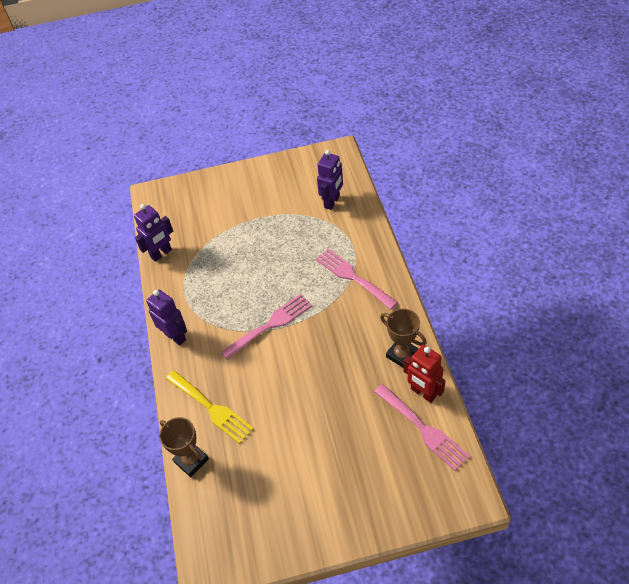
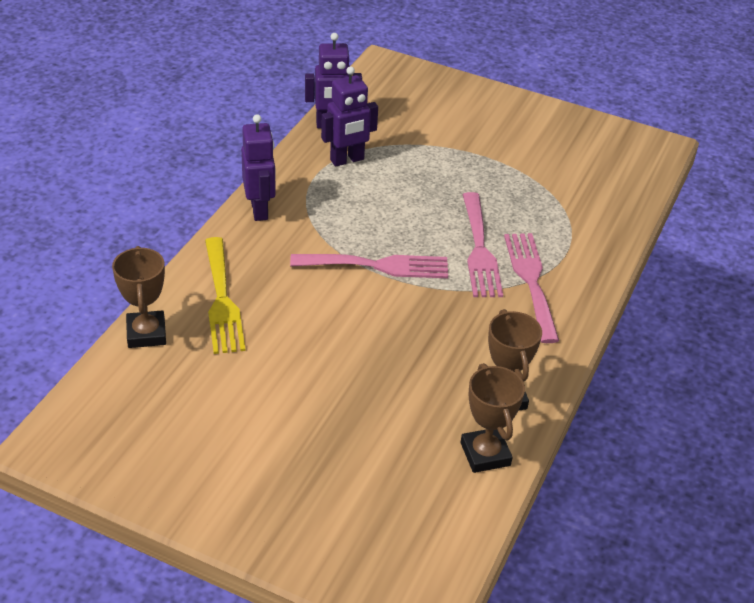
camera: 30 degrees right, 10 degrees down
purple robot [317,150,343,210] -> purple robot moved to [321,66,378,167]
pink fork [374,384,470,471] -> pink fork moved to [463,192,503,297]
red robot [403,345,445,403] -> brown trophy [461,363,525,473]

